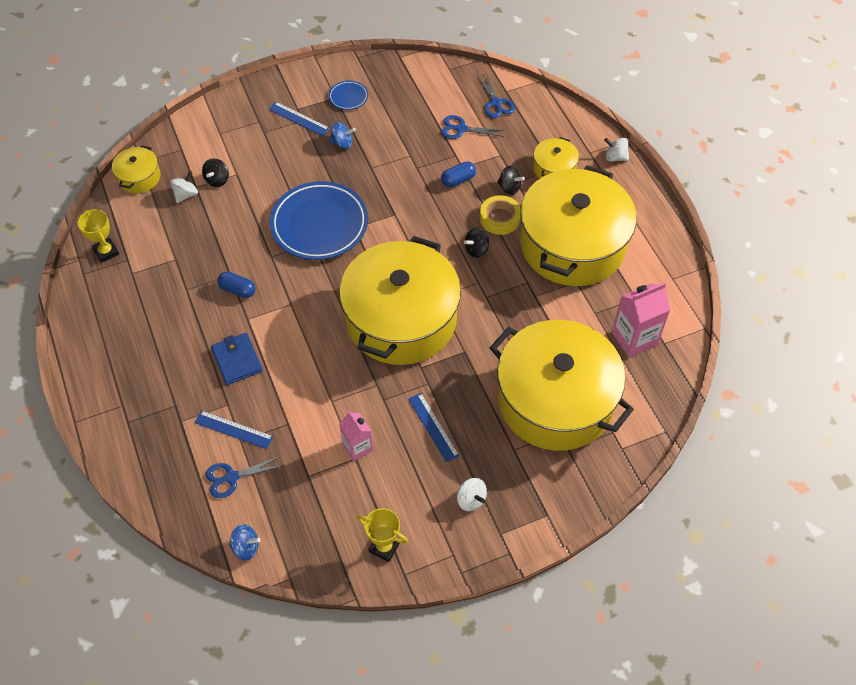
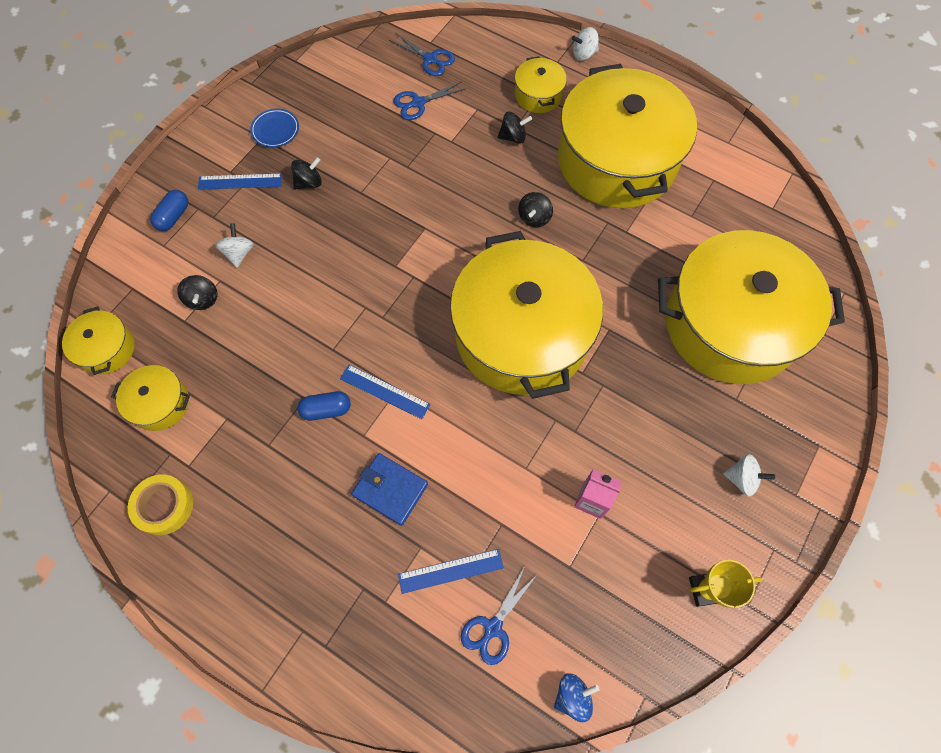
camera: 35 degrees left, 10 degrees up
yellow trophy [77,209,119,263] -> none
white spinning top [170,171,198,203] -> white spinning top moved to [215,223,254,268]
blue plate [270,181,368,260] -> none
blue spinning top [329,122,356,149] -> black spinning top [291,157,322,190]
blue ruler [408,393,460,462] -> blue ruler moved to [340,365,430,419]
blue capsule [441,162,476,187] -> blue capsule moved to [150,190,188,231]
yellow tape [480,195,521,235] -> yellow tape moved to [128,474,193,535]
pink carton [612,282,671,358] -> none
none -> yellow pot [111,365,190,431]

